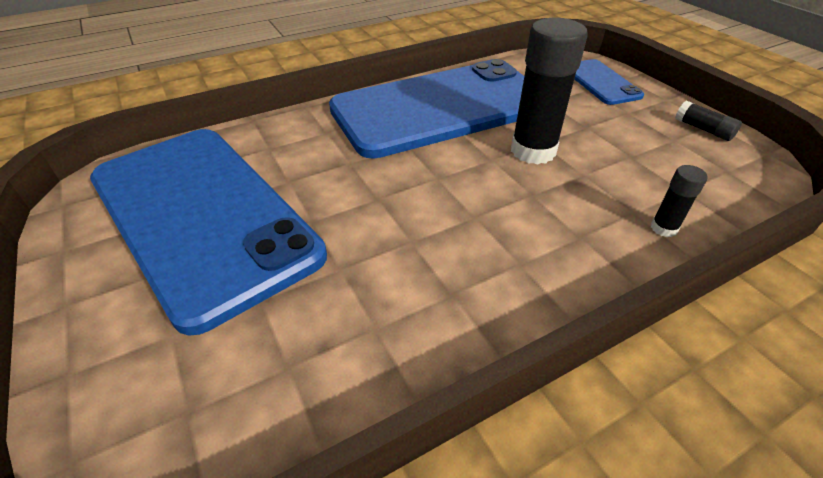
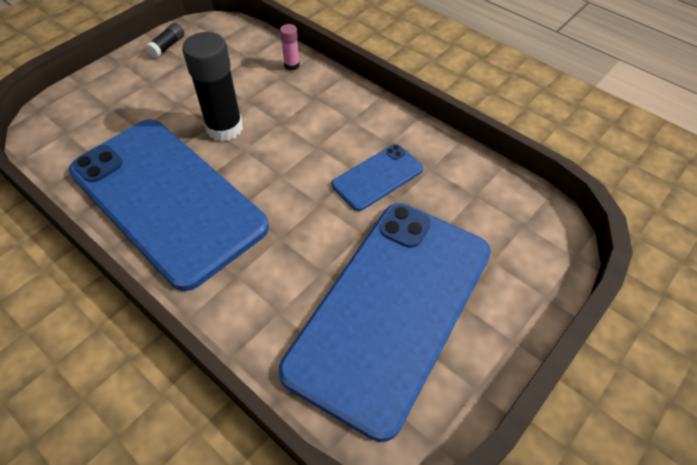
camera: 110 degrees left, 10 degrees up
blue phone [574,59,644,105] -> blue phone moved to [332,144,423,211]
black glue stick [651,165,708,237] -> pink glue stick [280,24,300,71]

